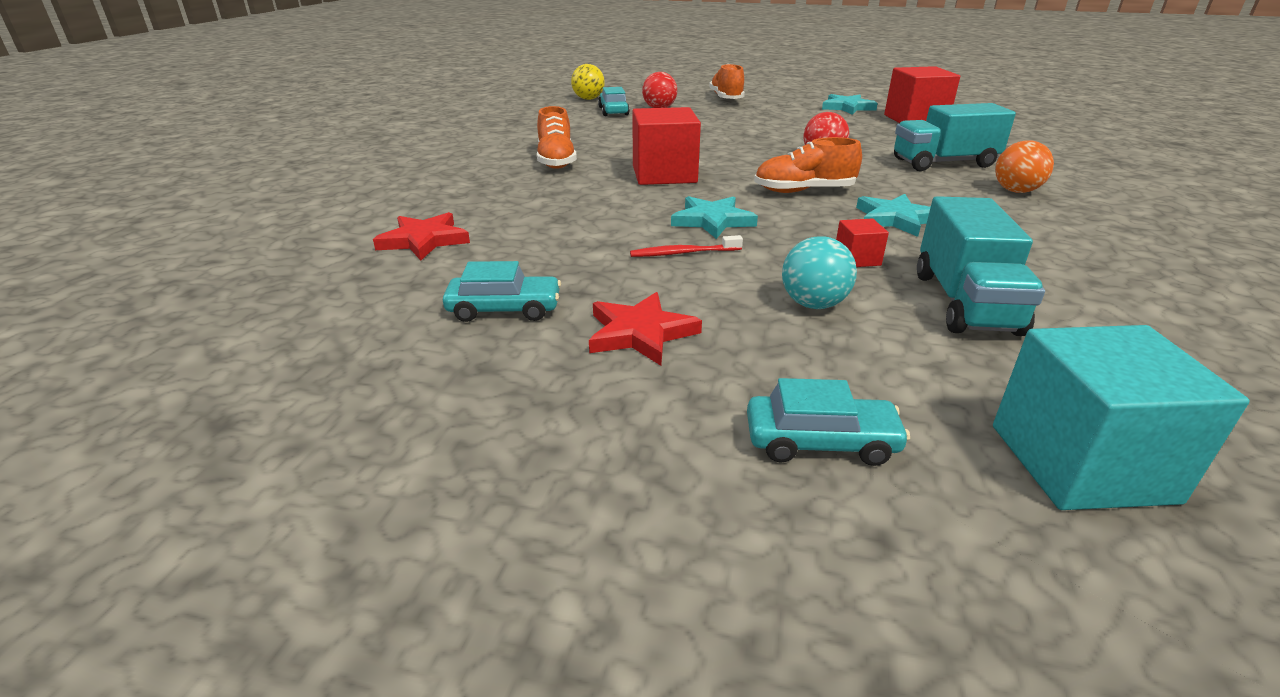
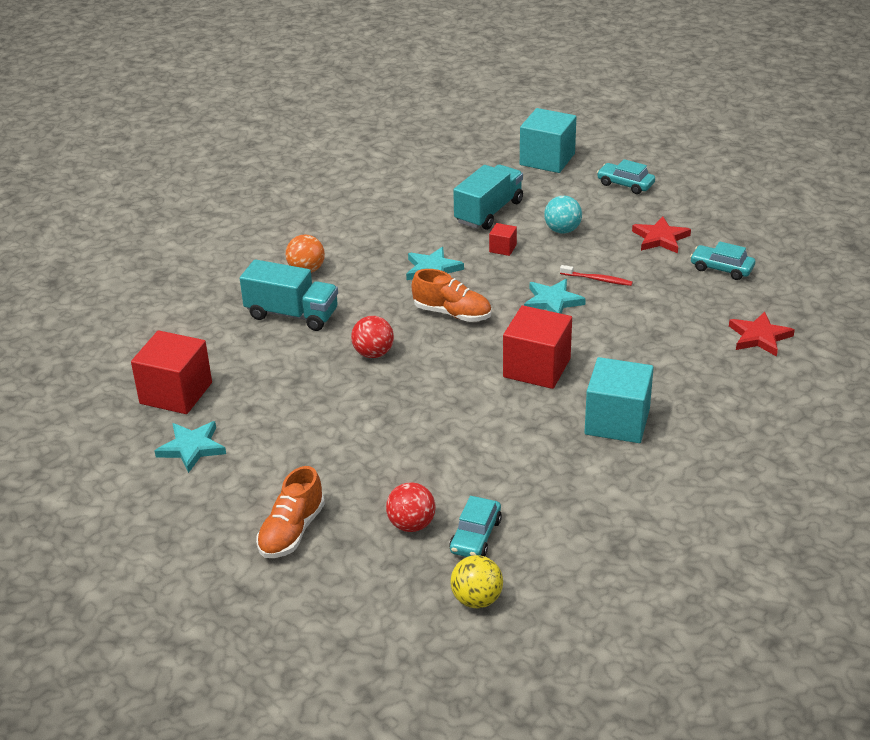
camera: 150 degrees left, 5 degrees up
orange shoe [537,106,577,169] -> turquoise cube [584,357,654,443]

